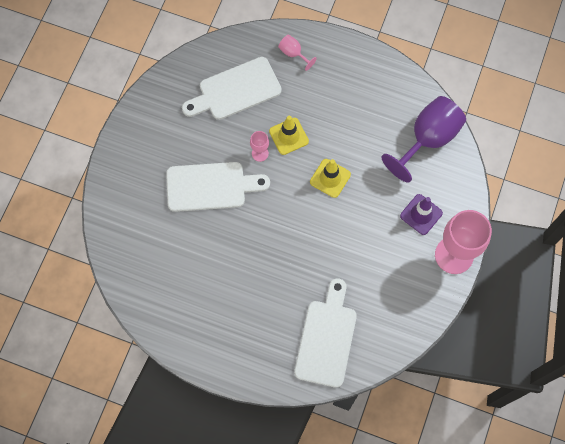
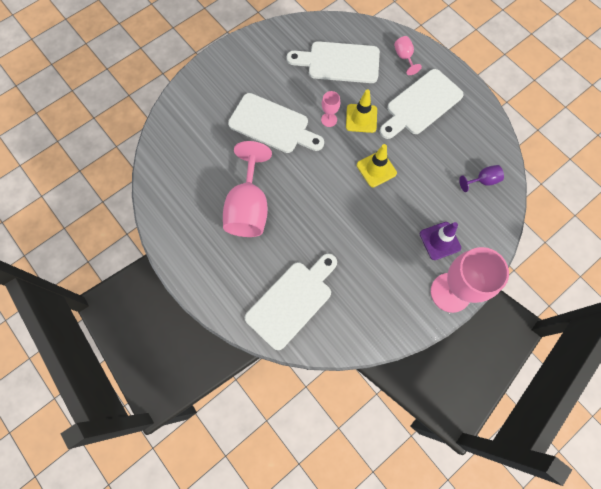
camera: 30 degrees right, 0 degrees up
purple goblet [381,96,466,183] -> purple goblet [459,165,504,192], size x0.45
none -> pink goblet [223,141,272,237]
none -> white cutting board [380,69,464,139]

